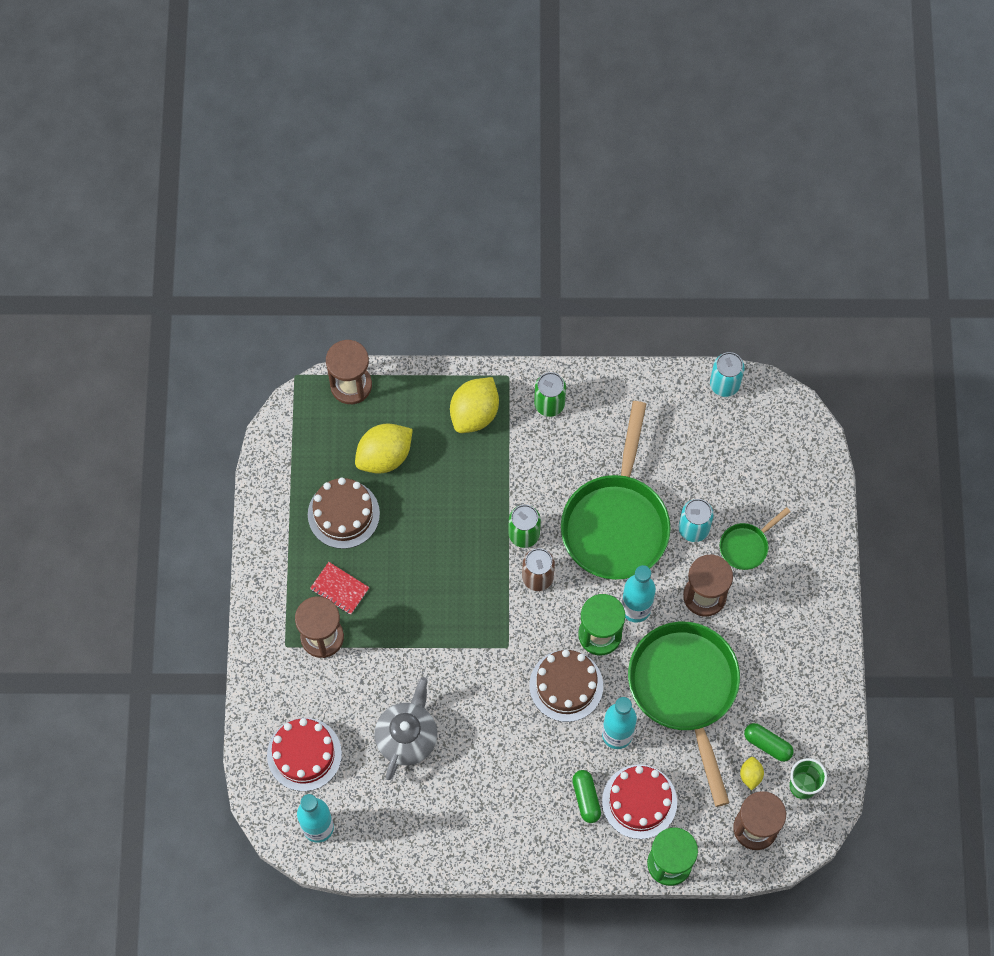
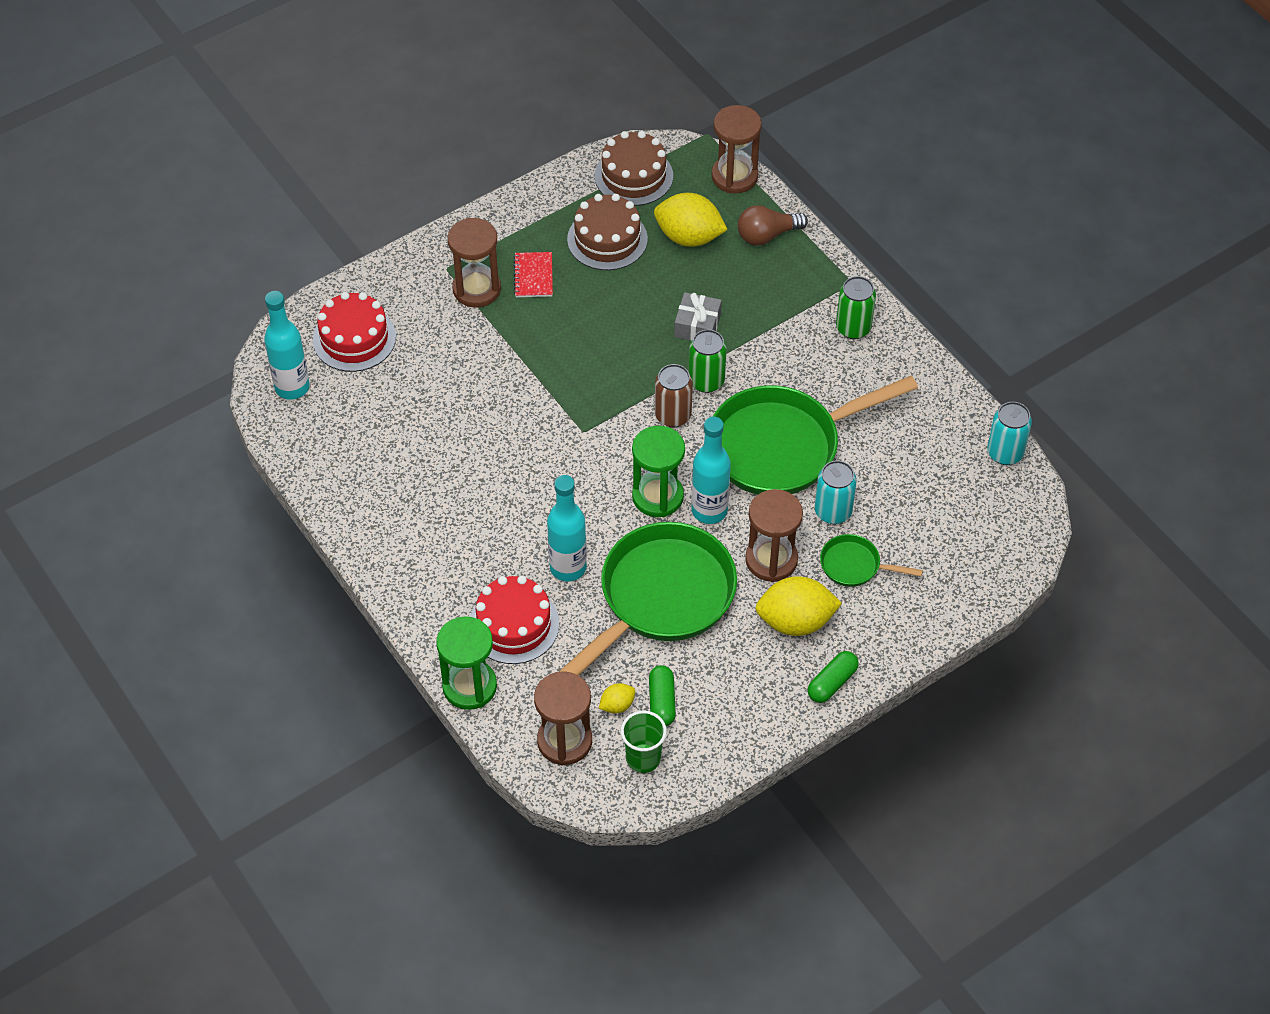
camera: 55 degrees right, 15 degrees down
grey teapot [375,677,437,780] -> none
yellow lemon [450,377,499,433] -> yellow lemon moved to [755,576,842,636]
brown cake [529,650,603,722] -> brown cake moved to [595,131,673,206]
green capsule [572,770,601,823] -> green capsule moved to [808,651,859,703]
none -> grey gift [674,292,722,341]
none -> brown light bulb [738,205,808,245]

